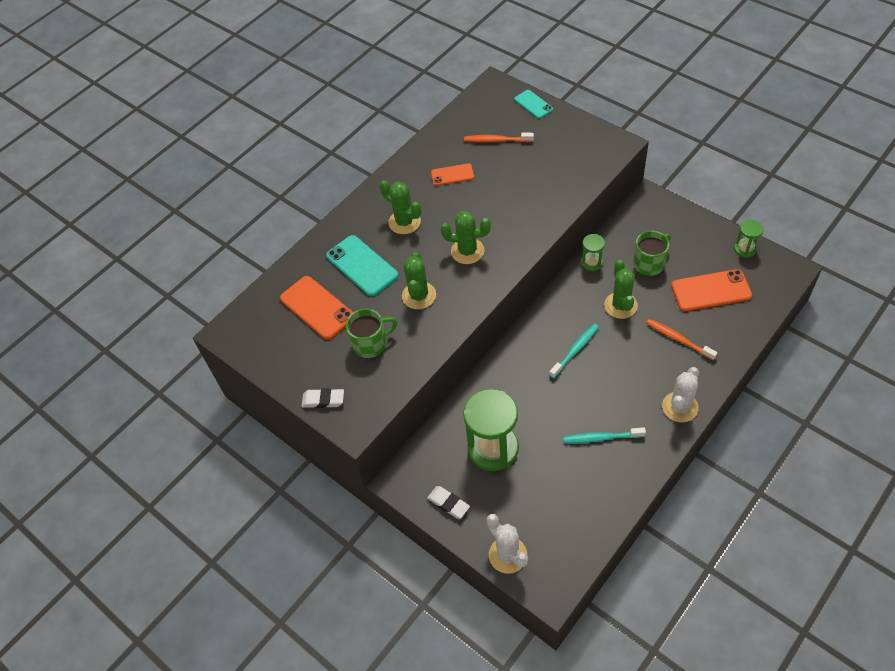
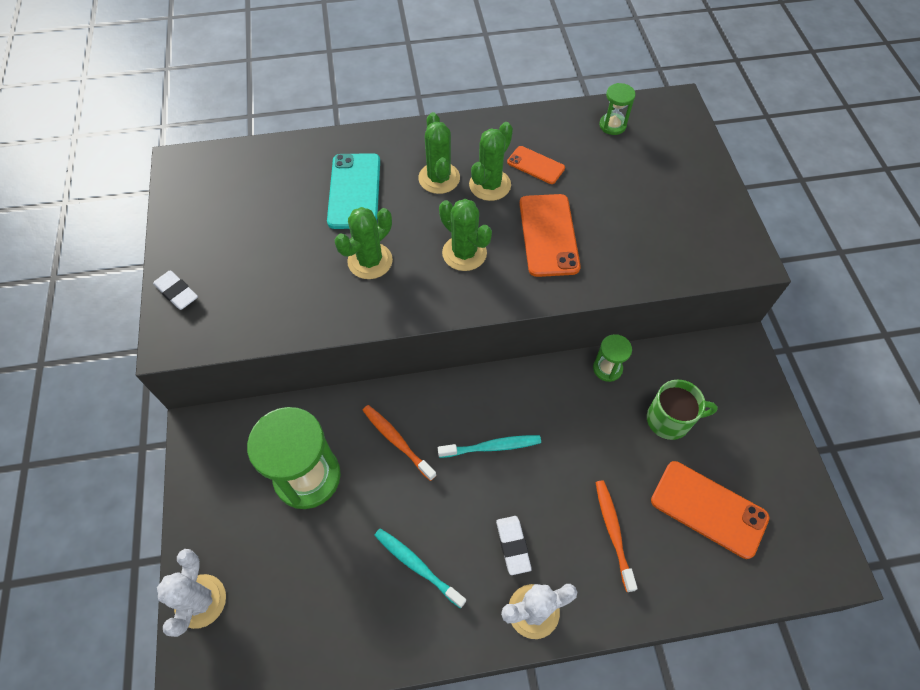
camera: 35 degrees right, 5 degrees up
orange phone [280,276,353,340] -> orange phone moved to [519,194,581,277]
green mug [346,309,397,358] -> none
white eraser [427,486,470,519] -> white eraser moved to [496,516,532,575]
orange toothbrush [464,133,534,142] -> orange toothbrush moved to [362,405,436,481]
turquoise phone [514,90,553,119] -> none
green cactus [604,260,638,319] -> green cactus moved to [469,122,513,201]
green hourglass [734,220,763,258] -> green hourglass moved to [599,83,636,135]

